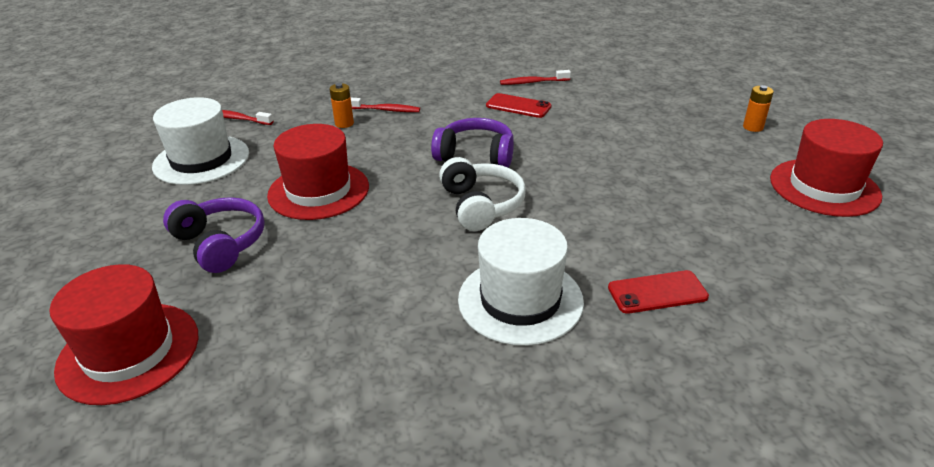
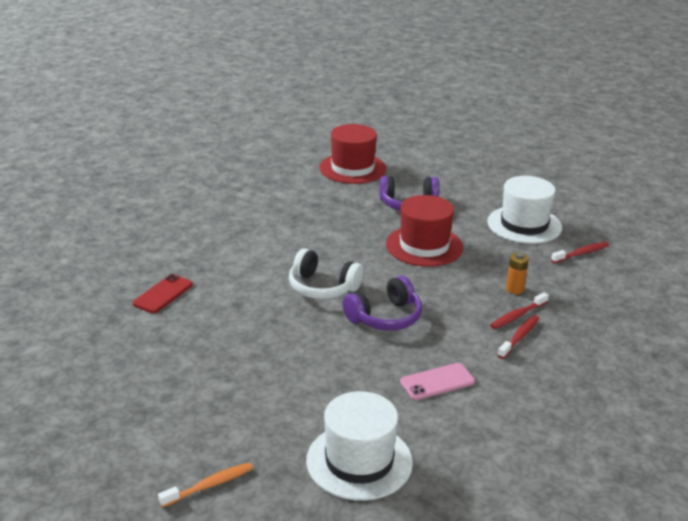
camera: 130 degrees right, 5 degrees down
white hat [458,218,584,346] -> white hat moved to [306,391,413,501]
red phone [486,93,552,118] -> pink phone [400,363,475,400]
red toothbrush [500,70,571,85] -> red toothbrush moved to [497,315,539,359]
orange battery [743,85,774,132] -> orange toothbrush [158,463,253,508]
red hat [770,119,883,217] -> none

